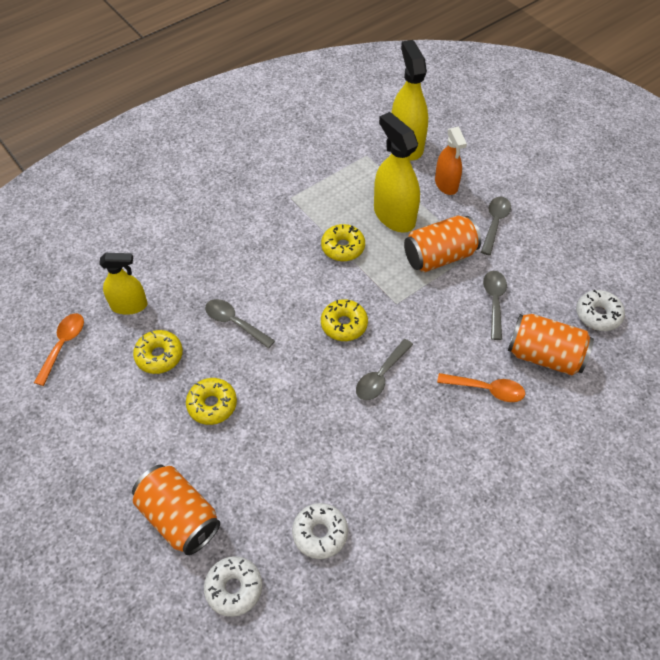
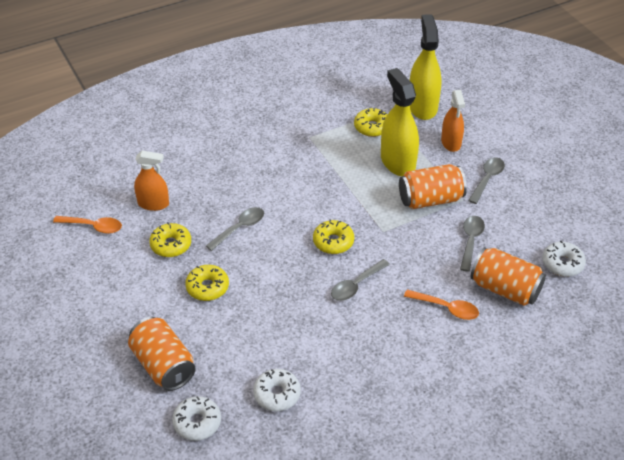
camera: 10 degrees right, 10 degrees down
orange spoon [34,313,84,386] -> orange spoon turned 75 degrees clockwise [53,216,122,234]
yellow spray bottle [99,253,148,315] -> orange spray bottle [134,151,169,211]
grey spoon [205,299,275,349] -> grey spoon turned 90 degrees clockwise [206,207,264,251]
yellow donut [321,224,365,261] -> yellow donut moved to [354,108,388,137]

